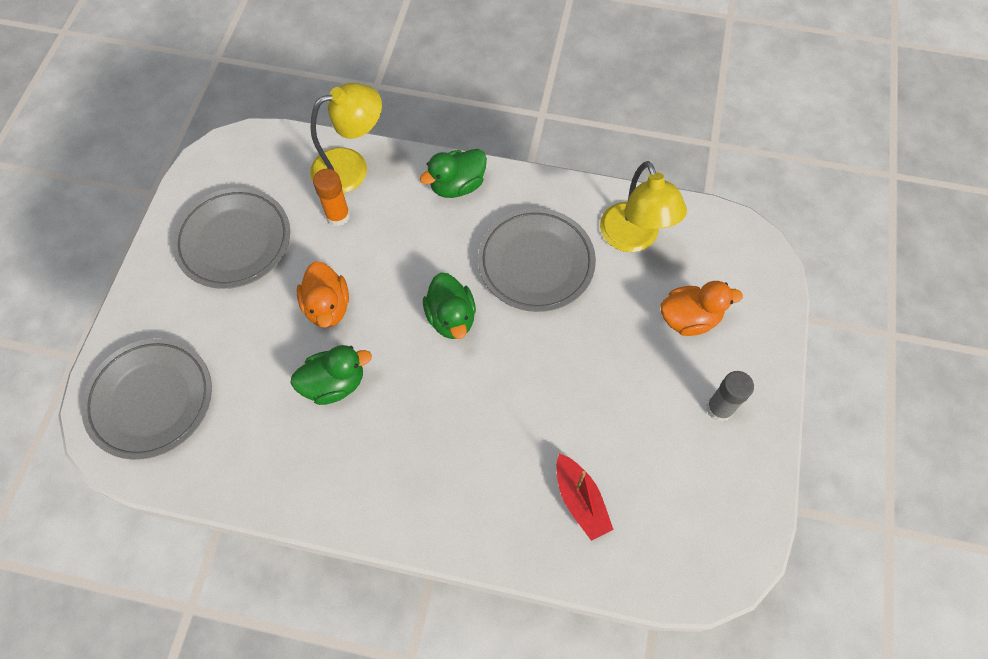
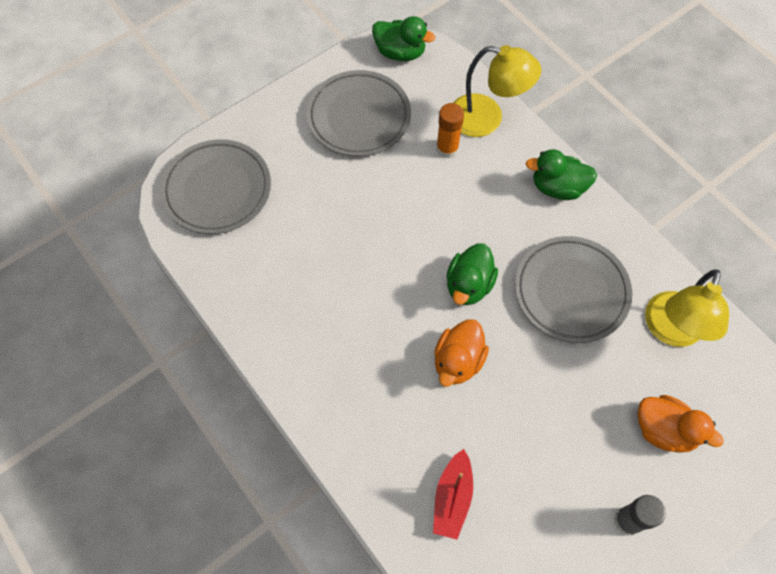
camera: 40 degrees right, 0 degrees up
green duck [290,345,372,405] -> green duck moved to [372,16,435,61]
orange duck [297,261,349,328] -> orange duck moved to [434,319,489,387]

